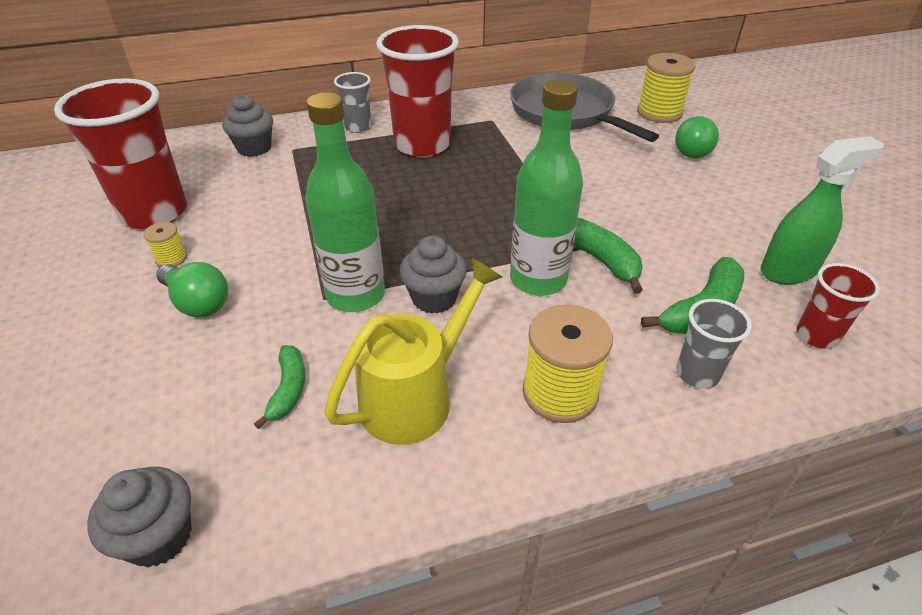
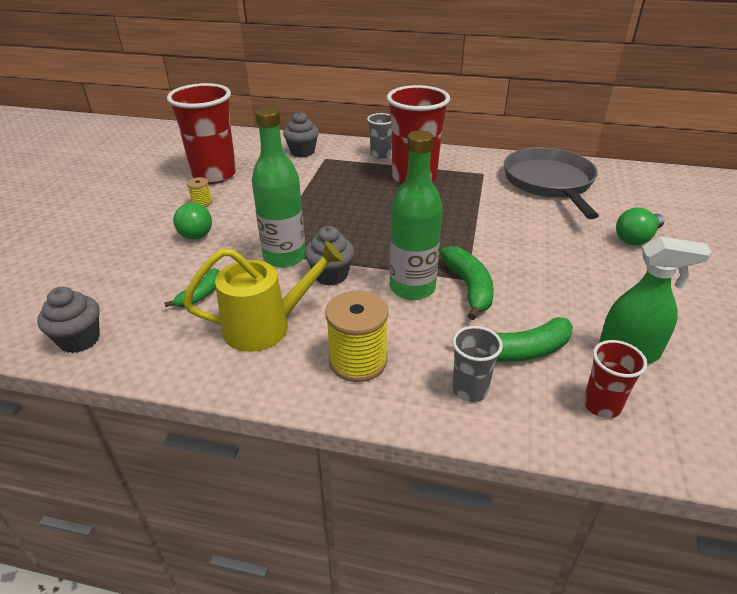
camera: 30 degrees right, 5 degrees down
yellow spool [637,53,696,123] -> none

